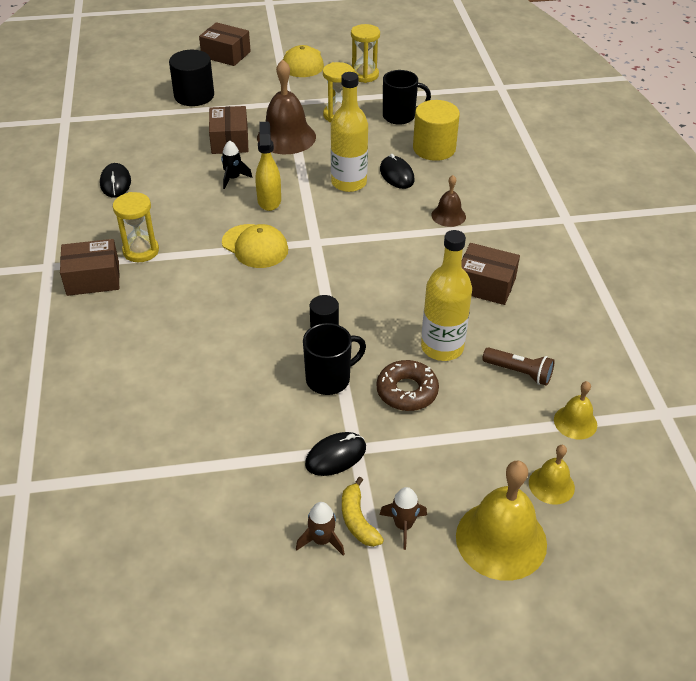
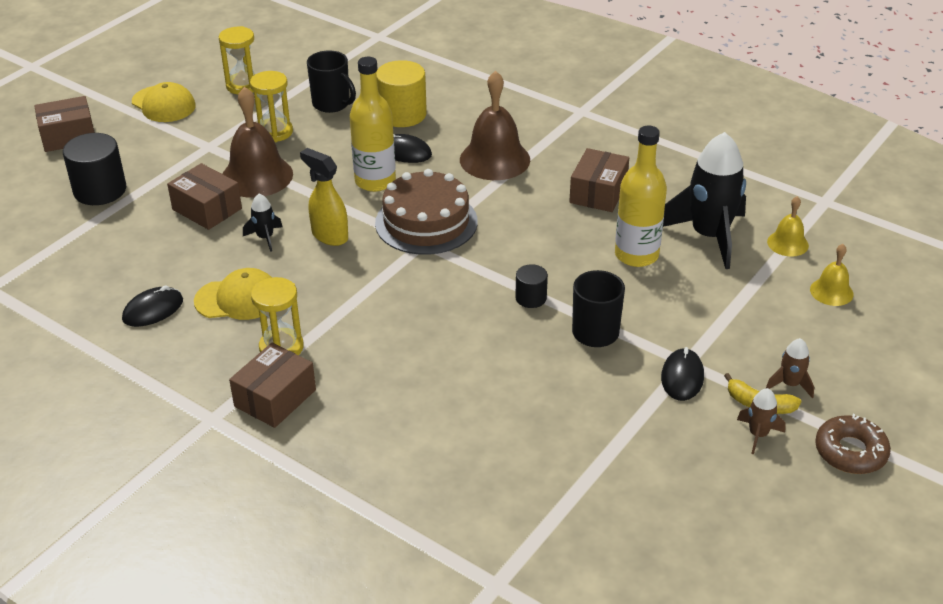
camera: 45 degrees left, 5 degrees down
black mouse [100,163,131,198] -> black mouse turned 75 degrees counterclockwise [122,286,183,327]
yellow cap [222,224,288,268] -> yellow cap moved to [194,268,272,320]
brown donut [377,360,439,411] -> brown donut moved to [815,414,891,474]
black mug [383,70,431,125] -> black mug turned 90 degrees clockwise [307,50,356,113]
brown bell [432,175,466,227] -> brown bell [460,71,530,180], size x1.89
yellow bell [456,460,547,581] -> none
brown box [461,243,520,305] -> brown box turned 45 degrees counterclockwise [569,148,629,212]
brown flashlight [482,347,555,386] -> black rocket [663,132,746,269]
none -> brown cake [375,169,478,255]

